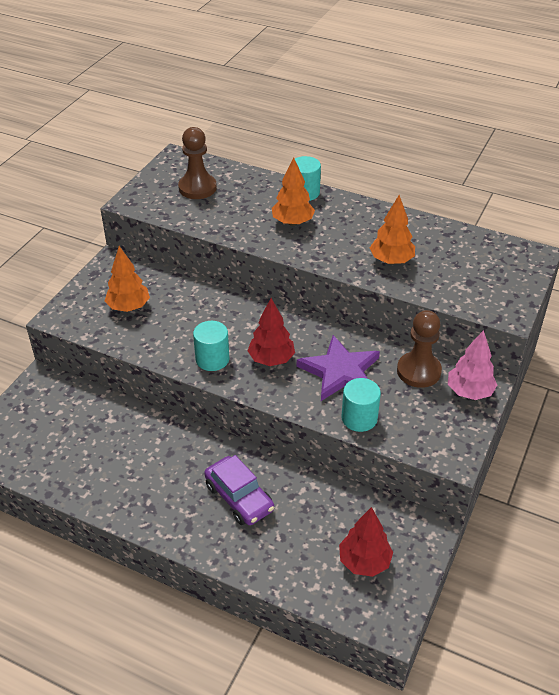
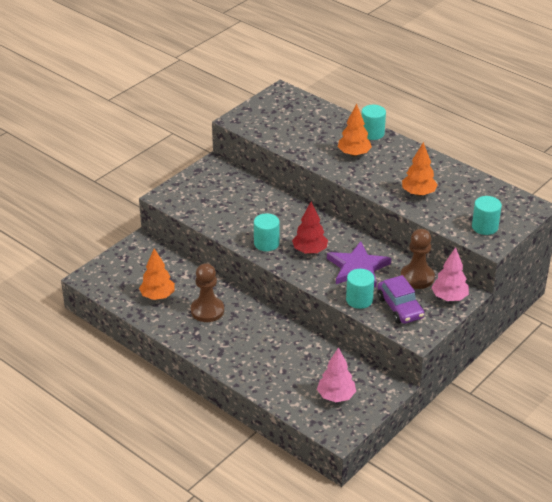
camera: 15 degrees right, 5 degrees down
orange tree [105,246,150,312] -> orange tree moved to [139,249,175,300]
brown pawn [178,127,217,199] -> brown pawn moved to [191,263,224,322]
purple car [204,455,274,525] -> purple car moved to [377,275,425,324]
red tree [339,507,393,577] -> pink tree [317,347,356,402]
none -> turquoise cylinder [472,196,502,235]

